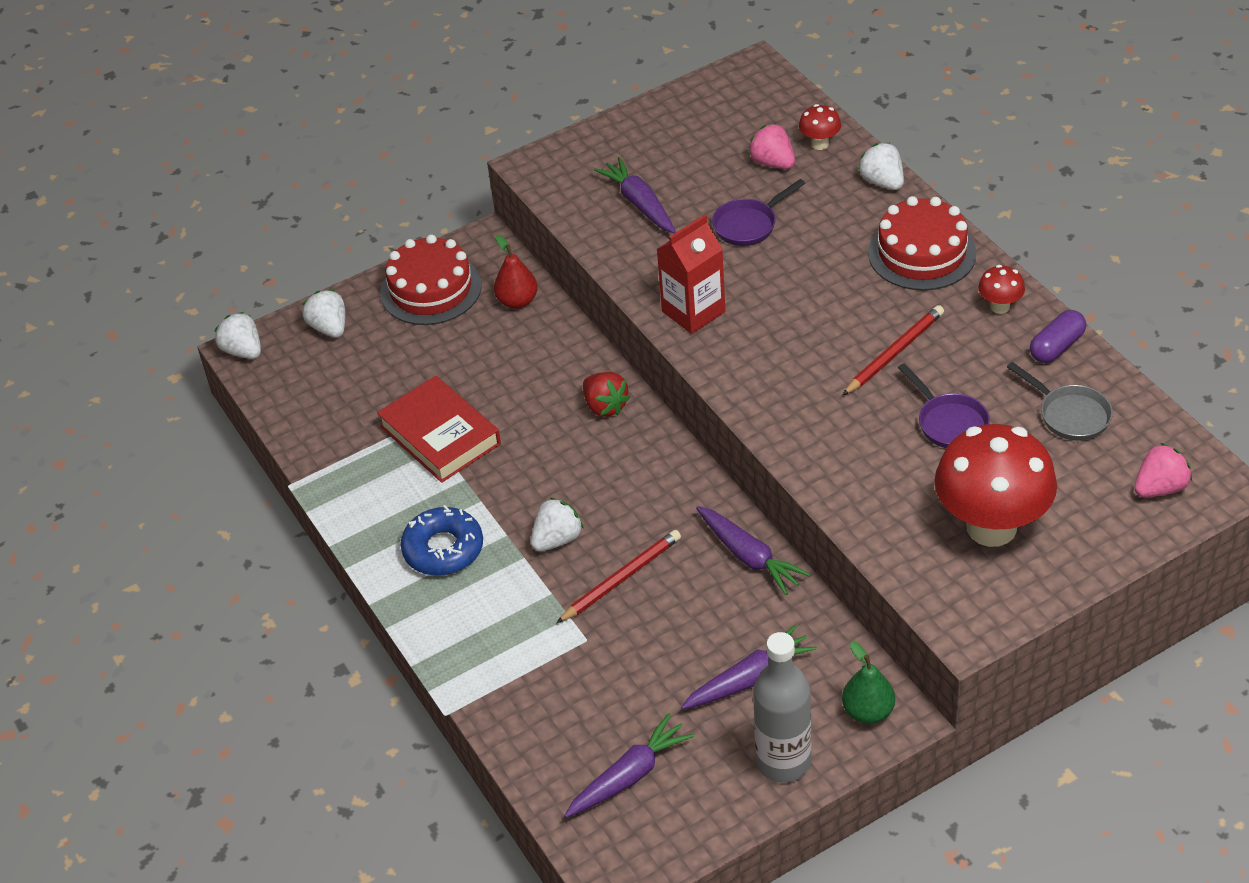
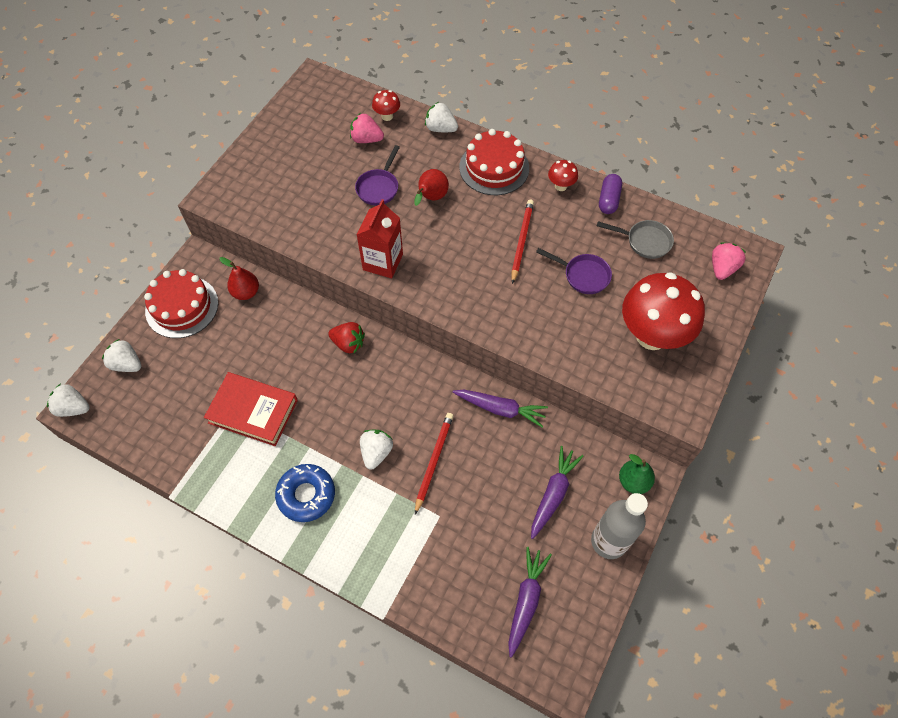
camera: 35 degrees left, 15 degrees up
purple carrot [594,157,676,233] -> none
none -> red pear [414,169,449,206]

